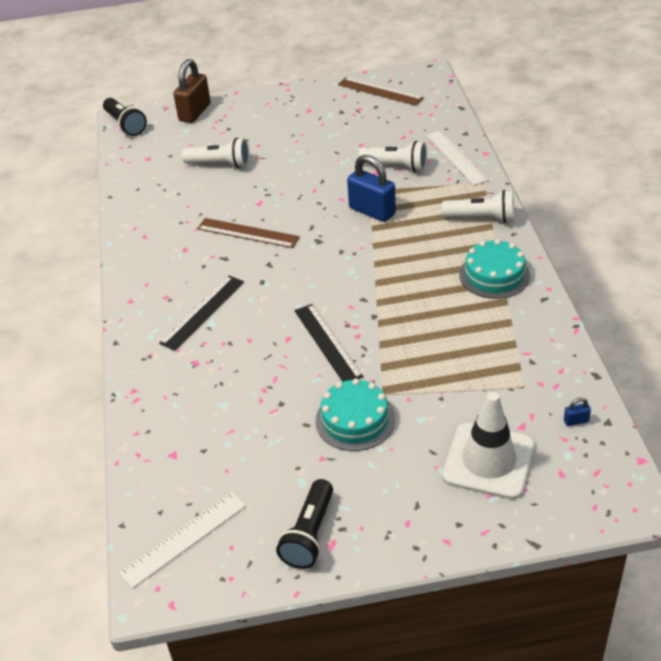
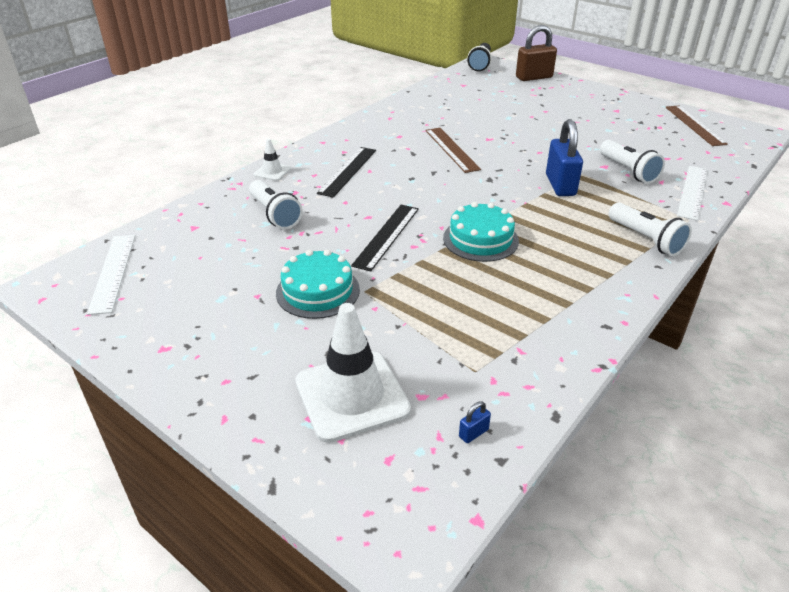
camera: 45 degrees right, 5 degrees down
white ruler [119,492,246,589] -> white ruler turned 75 degrees clockwise [87,235,135,315]
black ruler [159,276,244,351] -> black ruler turned 60 degrees counterclockwise [317,147,376,197]
white flashlight [182,138,250,168] -> white flashlight moved to [249,180,303,229]
black flashlight [276,479,333,569] -> none
turquoise cake [459,239,530,299] -> turquoise cake moved to [443,202,519,262]
blue padlock [564,398,591,426] -> blue padlock turned 75 degrees counterclockwise [459,401,491,443]
none -> white traffic cone [254,139,291,181]

